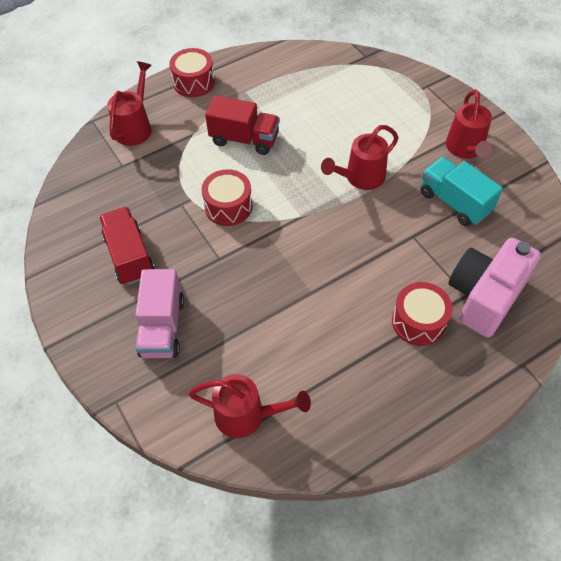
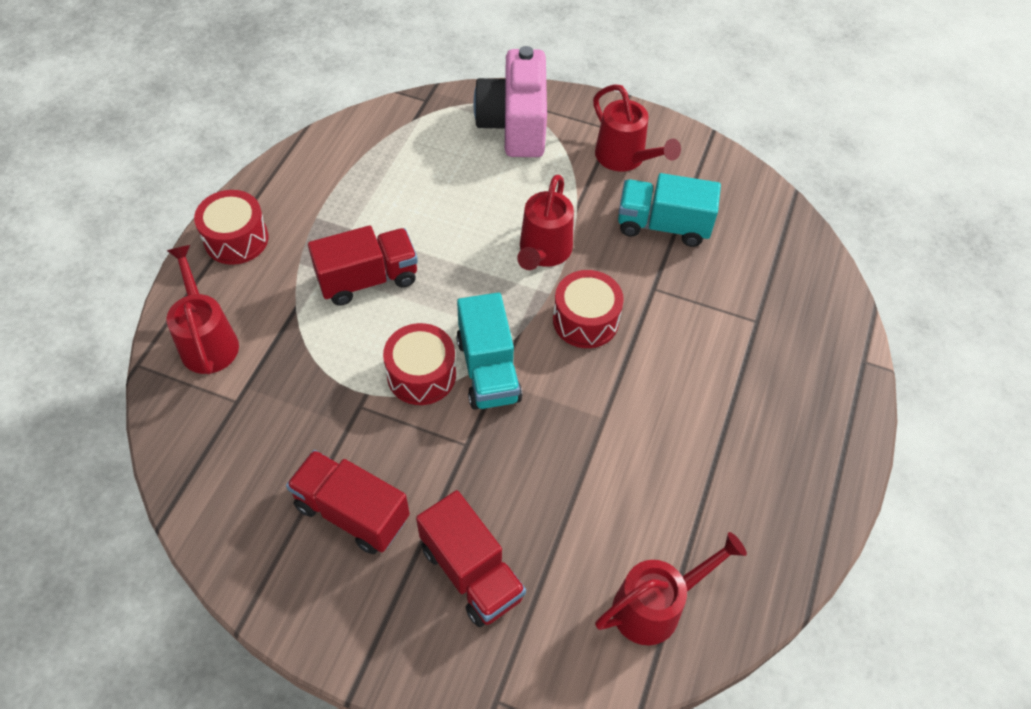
camera: 40 degrees left, 0 degrees up
pink truck [136,269,184,358] -> red truck [416,490,526,627]
red drum [392,282,453,346] -> red drum moved to [553,270,624,348]
pink camera [449,238,541,338] -> pink camera moved to [474,46,547,157]
none -> turquoise truck [456,293,522,410]

